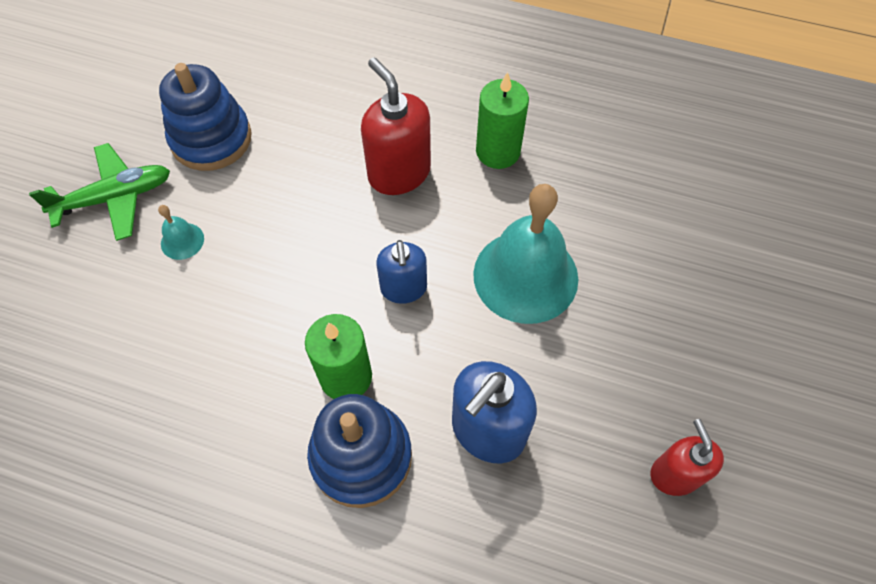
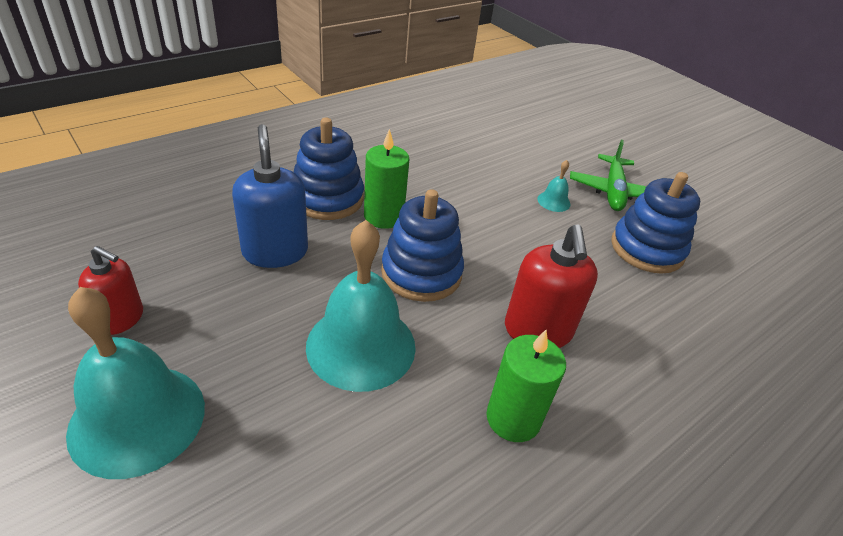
camera: 120 degrees right, 20 degrees down
red soap dispenser [361,57,431,195] -> red soap dispenser turned 90 degrees clockwise [505,225,598,348]
blue soap dispenser [376,240,427,304] -> blue stacking toy [381,189,464,302]
none -> turquoise bell [66,287,205,479]

